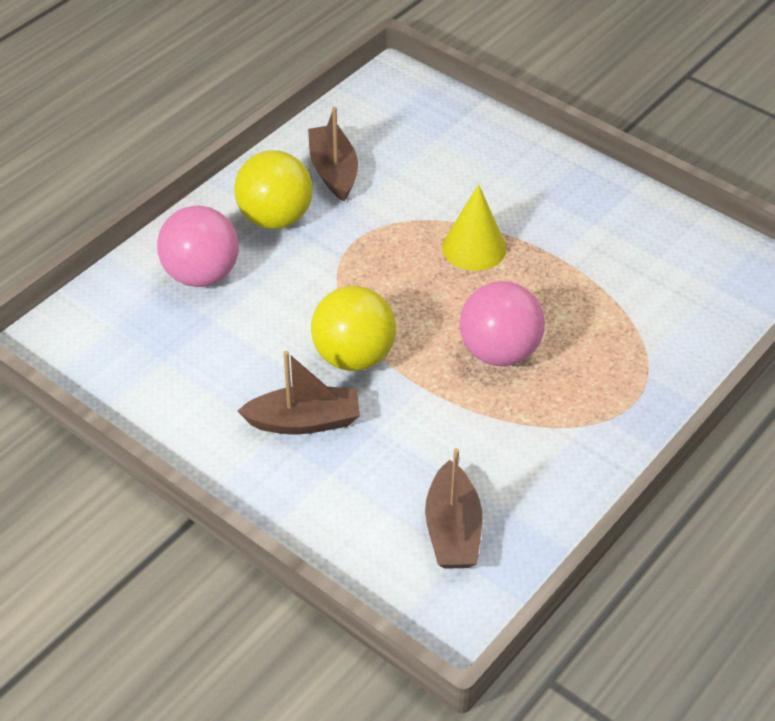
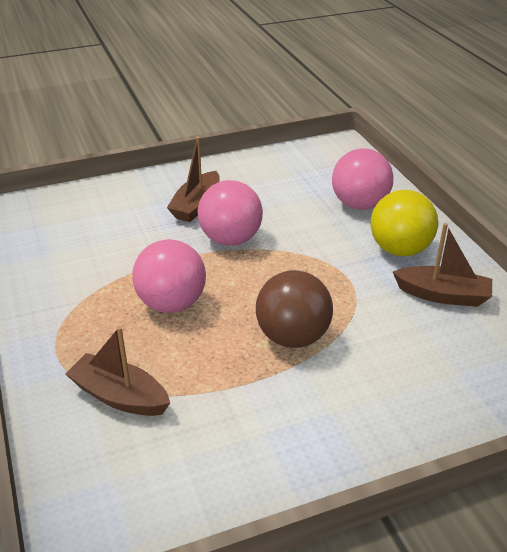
camera: 120 degrees right, 10 degrees down
yellow ball [311,286,396,371] -> pink ball [198,180,263,246]
brown boat [425,448,482,569] -> brown boat moved to [66,326,170,416]
yellow cone [442,184,507,271] -> brown ball [256,270,333,348]

